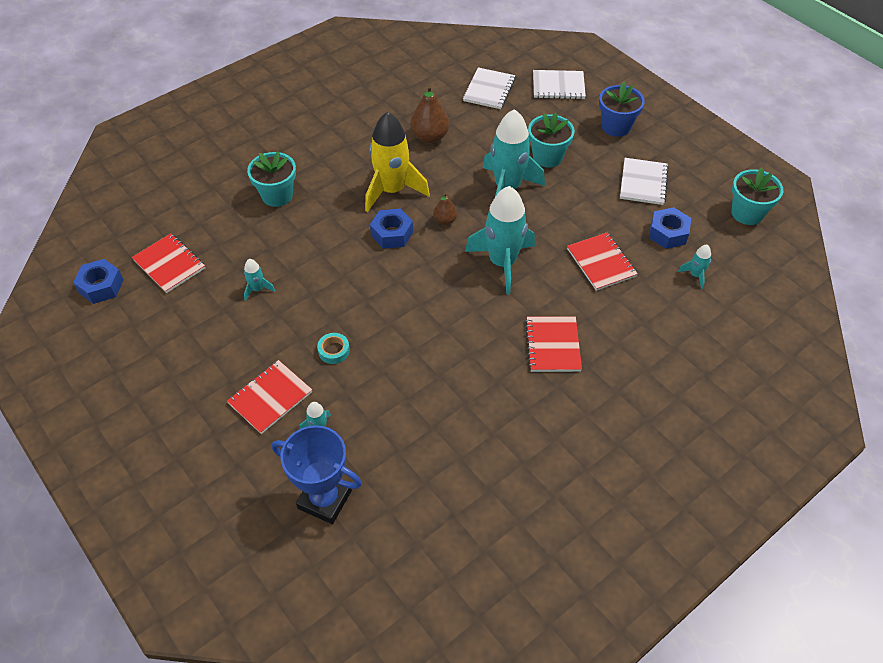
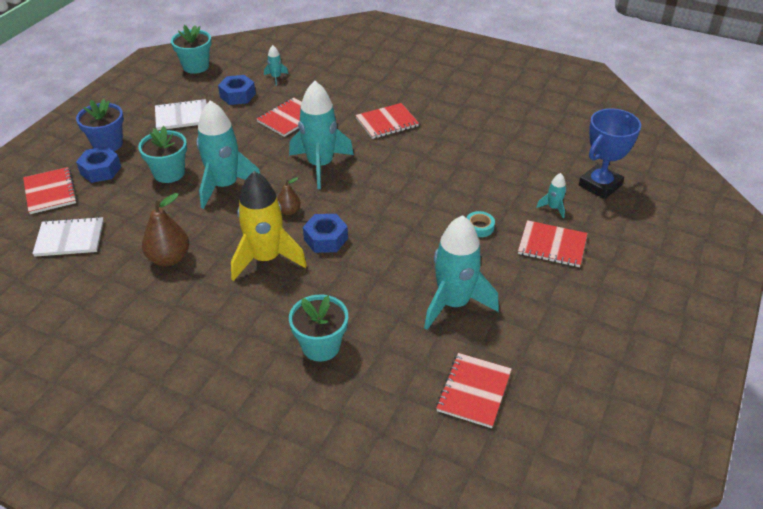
camera: 115 degrees left, 10 degrees down
blue nut [73,259,124,304] -> blue nut moved to [76,146,121,183]
turquoise rocket [244,259,275,301] -> turquoise rocket [424,215,499,330], size x2.32
blue trophy [272,425,362,524] -> blue trophy turned 45 degrees clockwise [579,108,641,199]
white notebook [533,70,586,99] -> red notebook [23,167,77,214]

